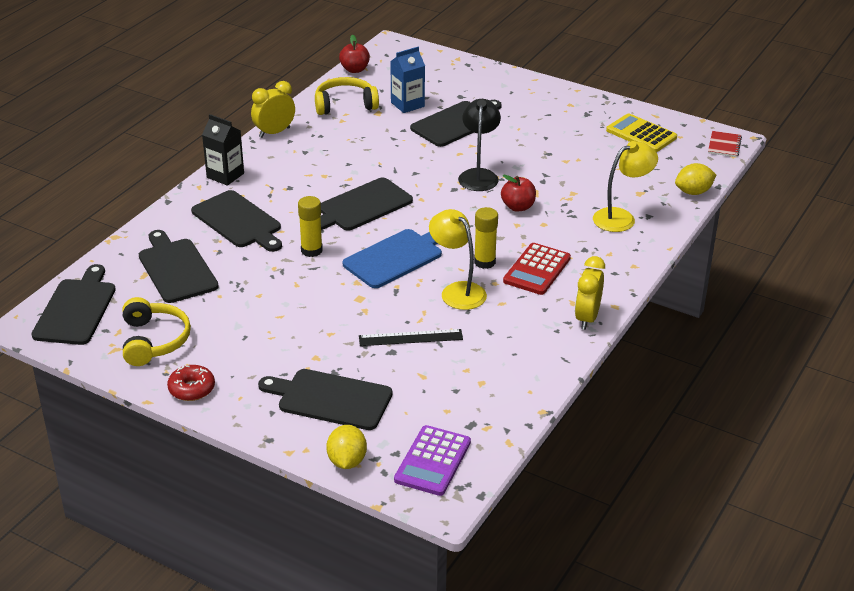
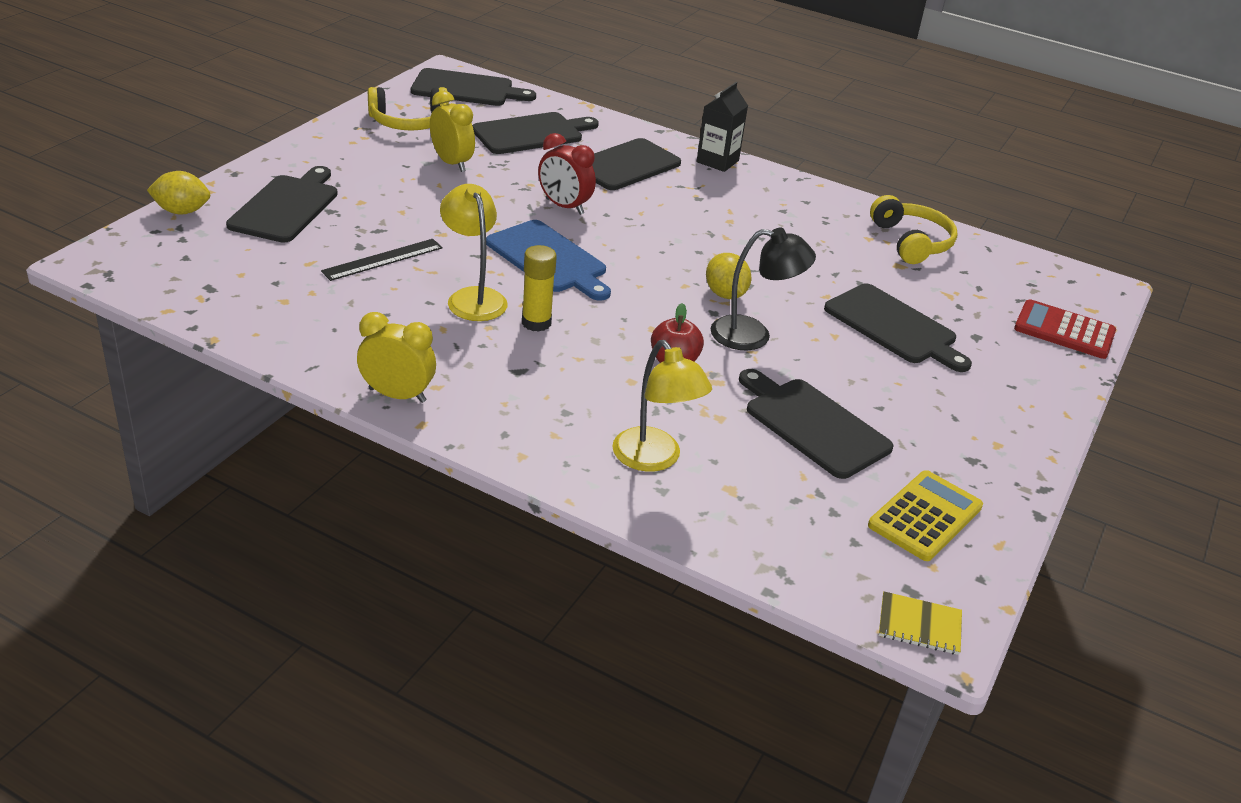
camera: 85 degrees right, 0 degrees up
red donut [167,365,215,401] -> none
yellow clock [251,81,295,138] -> yellow clock moved to [430,91,475,172]
yellow glue stick [298,196,323,257] -> red clock [538,133,596,215]
black cutting board [321,178,413,231] -> black cutting board moved to [739,369,893,479]
red apple [339,35,370,73] -> none
black ruler [359,329,463,346] -> black ruler turned 60 degrees clockwise [321,239,443,281]
blue carton [390,47,425,113] -> none
purple calculator [394,425,471,496] -> none
yellow lamp [429,209,487,310] -> yellow lamp turned 75 degrees counterclockwise [440,184,508,321]
red calculator [503,243,571,295] -> red calculator moved to [1014,299,1116,359]
yellow lemon [675,163,716,195] -> yellow lemon moved to [706,253,752,299]
red notebook [708,131,742,157] -> yellow notebook [879,591,962,655]

